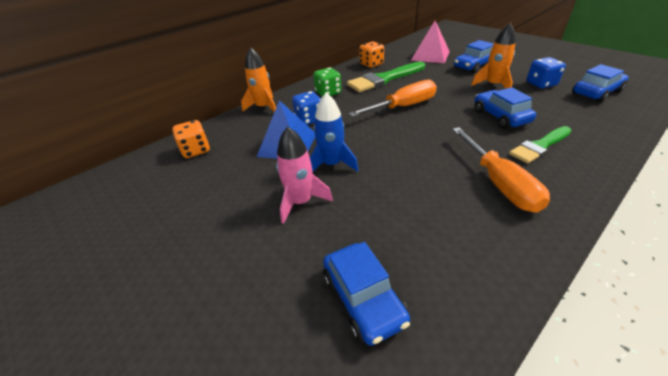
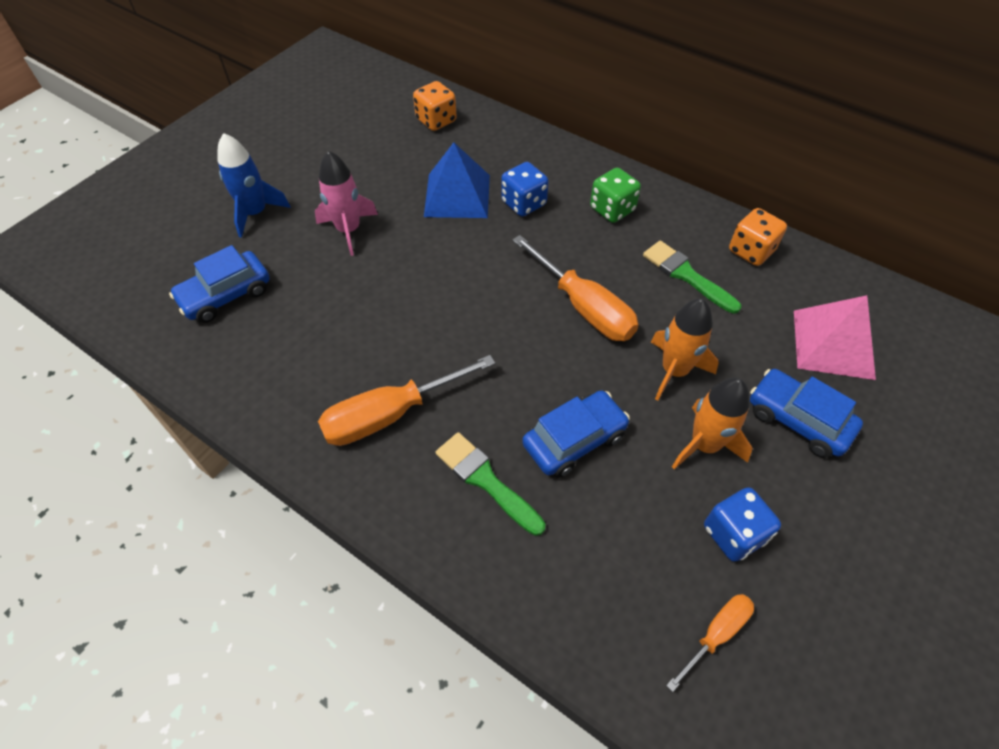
camera: 75 degrees right, 15 degrees up
orange rocket [241,47,276,112] -> orange rocket moved to [651,298,719,401]
blue rocket [310,93,359,172] -> blue rocket moved to [218,133,291,238]
green brush [347,61,425,92] -> green brush [643,241,741,314], size x0.66
blue car [572,64,629,103] -> orange screwdriver [666,594,754,692]

